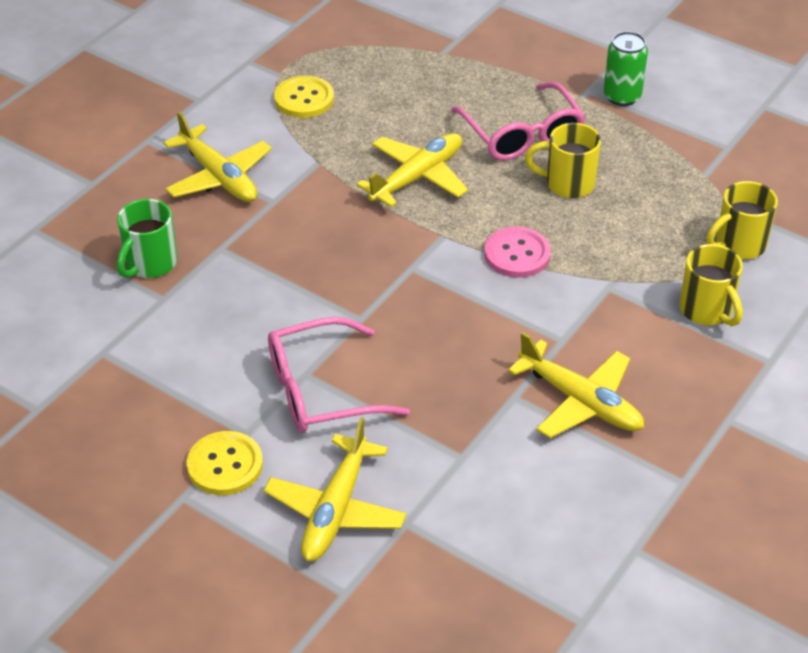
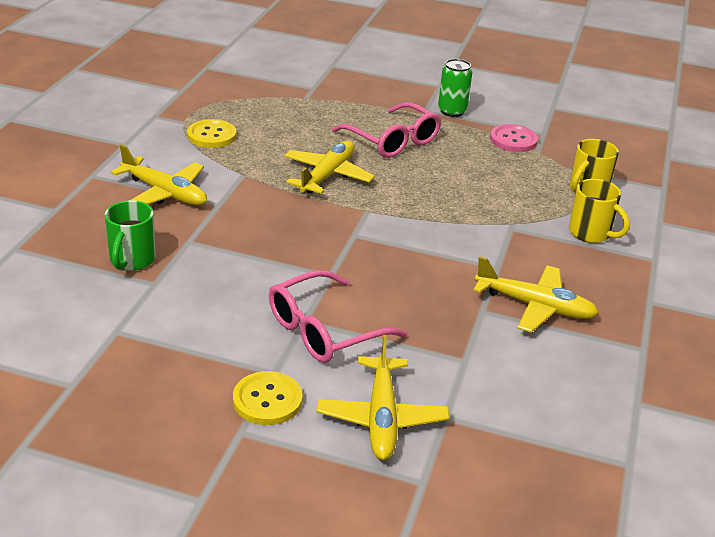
camera: 20 degrees left, 10 degrees down
pink button [484,226,551,278] -> pink button moved to [490,124,538,152]
yellow mug [525,123,601,198] -> none

